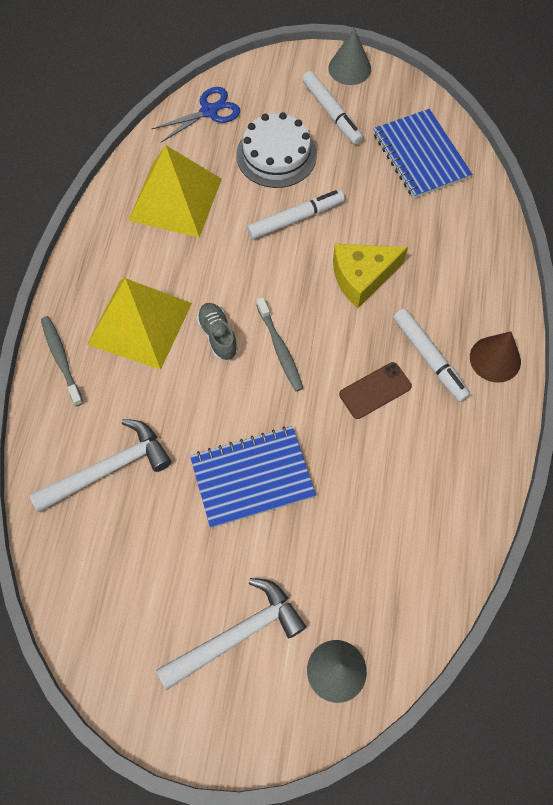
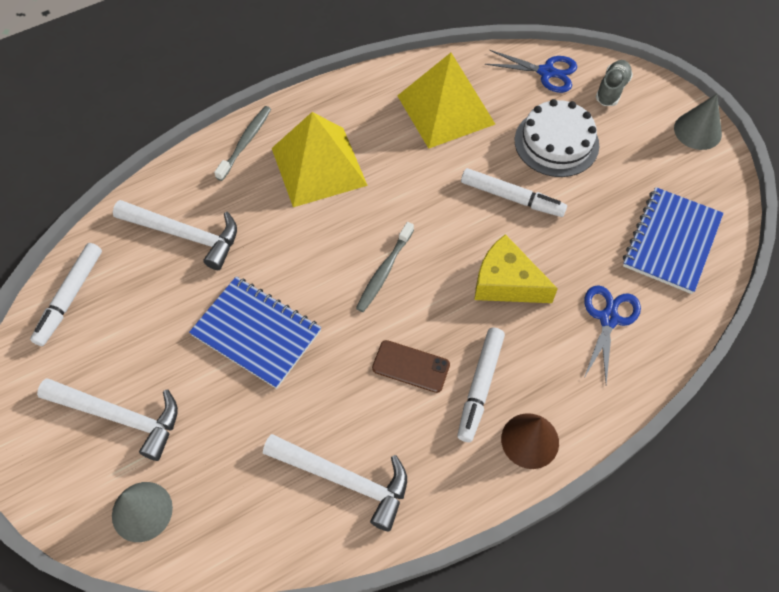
camera: 50 degrees right, 5 degrees down
grey shoe [196,303,238,360] -> grey shoe moved to [596,60,633,106]
white marker [302,71,363,145] -> white marker moved to [30,243,102,346]
none -> white hammer [263,434,407,532]
none -> blue scissors [584,285,641,384]

